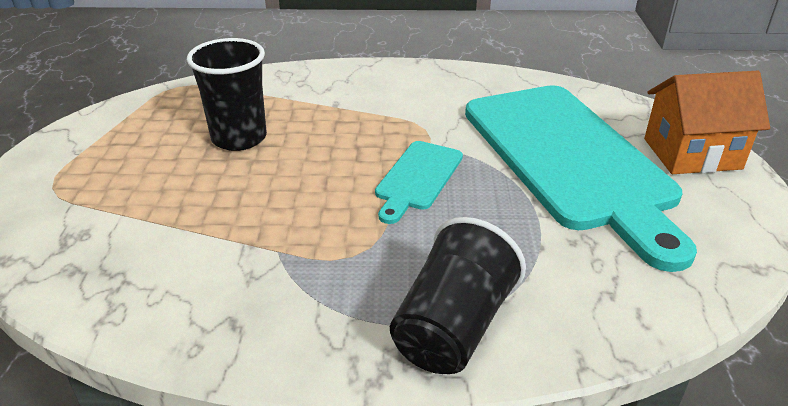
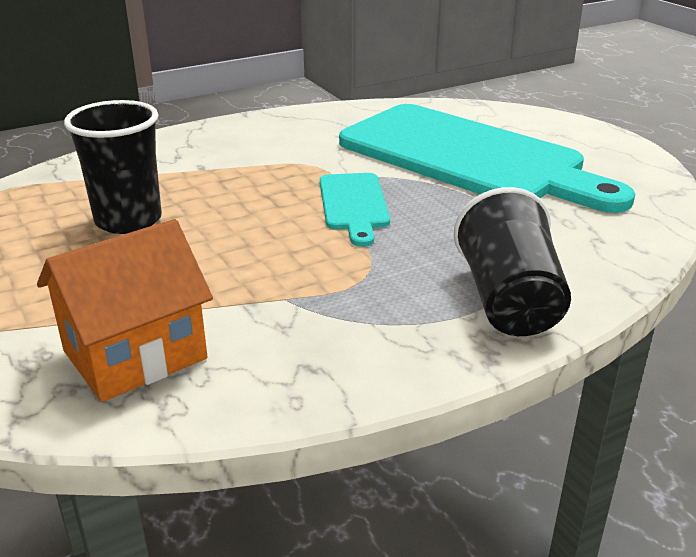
camera: 30 degrees left, 5 degrees down
orange house [644,71,770,174] -> orange house moved to [37,219,213,402]

